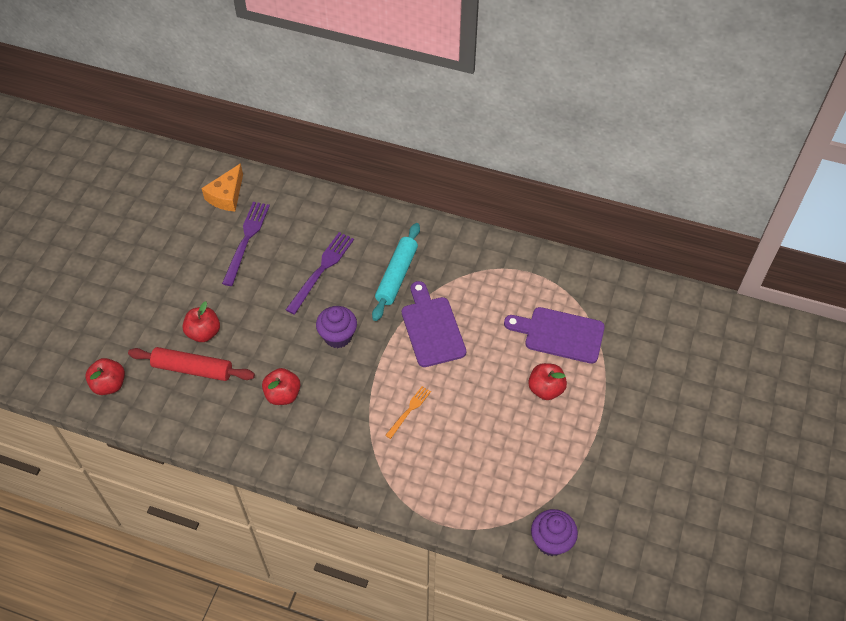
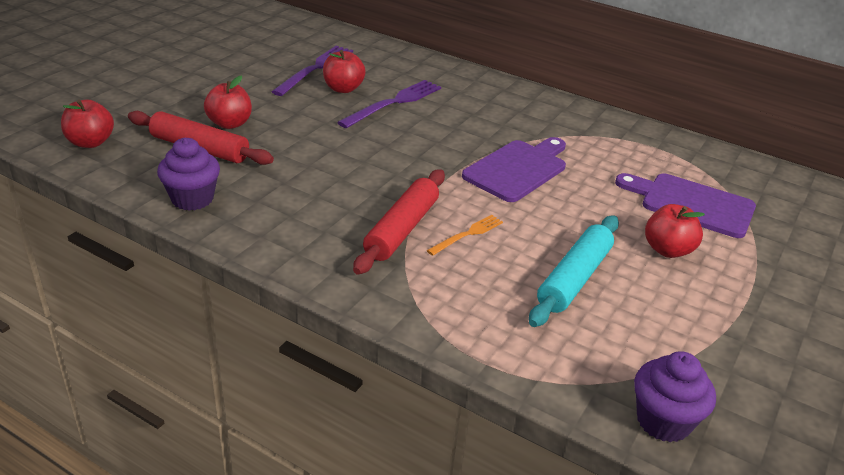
camera: 10 degrees right, 20 degrees down
orange cheese [201,163,243,212] -> none
red apple [262,368,301,405] -> red apple moved to [323,50,366,93]
purple cupcake [316,306,357,348] -> purple cupcake moved to [157,138,220,211]
turquoise rolling pin [372,223,420,321] -> turquoise rolling pin moved to [529,215,619,327]
purple cutting board [402,281,466,367] -> purple cutting board turned 45 degrees clockwise [462,137,566,202]
none -> red rolling pin [353,169,445,275]

